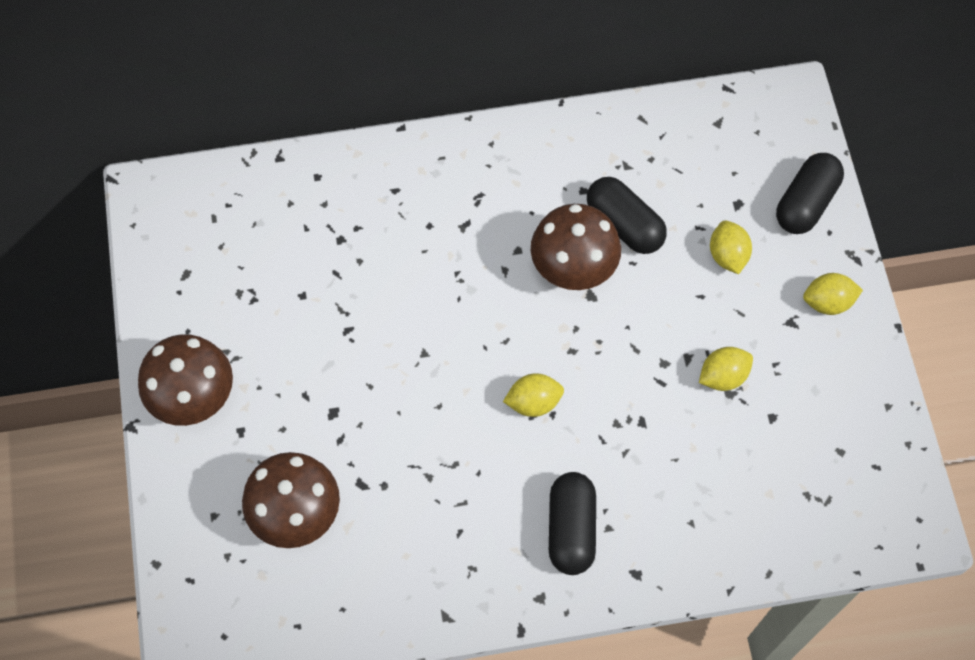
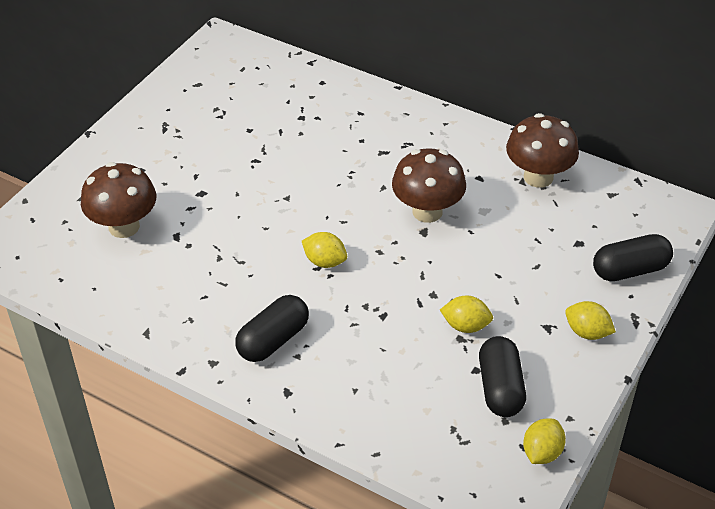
camera: 40 degrees right, 20 degrees down
brown mushroom [138,334,233,426] -> brown mushroom moved to [506,113,579,188]
black capsule [587,177,667,254] -> black capsule moved to [479,336,526,417]
yellow lemon [710,220,752,274] -> yellow lemon moved to [523,418,566,464]

